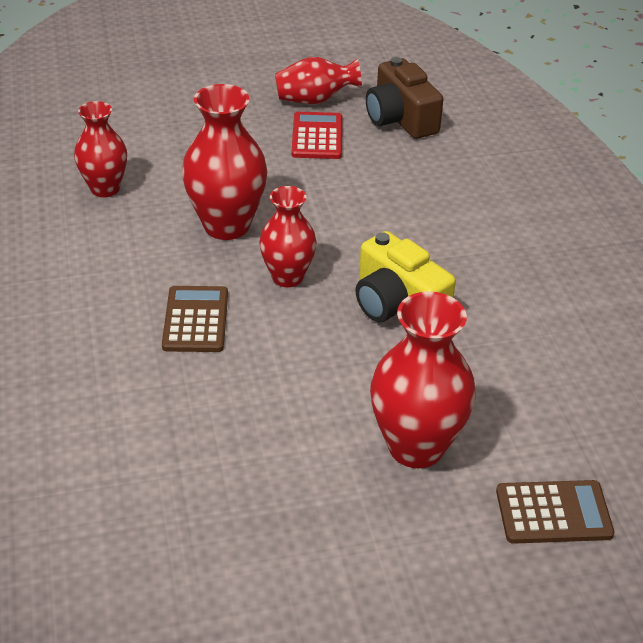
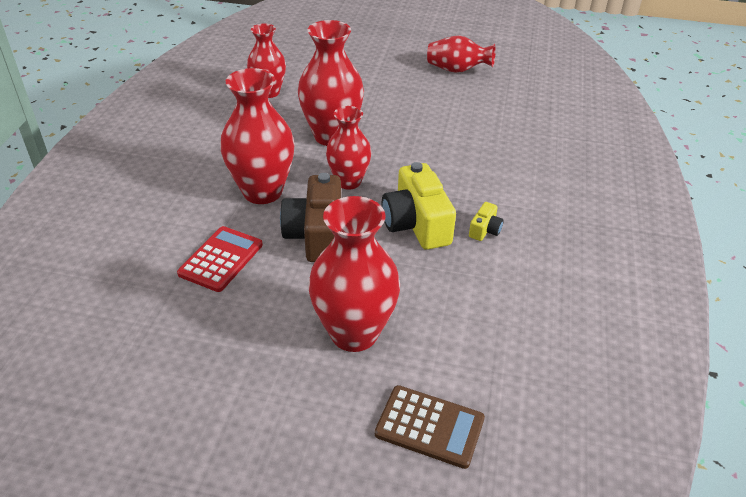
camera: 25 degrees right, 0 degrees up
brown calculator [162,286,228,352] -> red vase [220,68,295,204]
red calculator [291,112,342,159] -> red calculator moved to [177,226,263,292]
brown camera [366,57,443,139] -> brown camera moved to [280,173,341,262]
none -> yellow camera [469,202,504,241]

